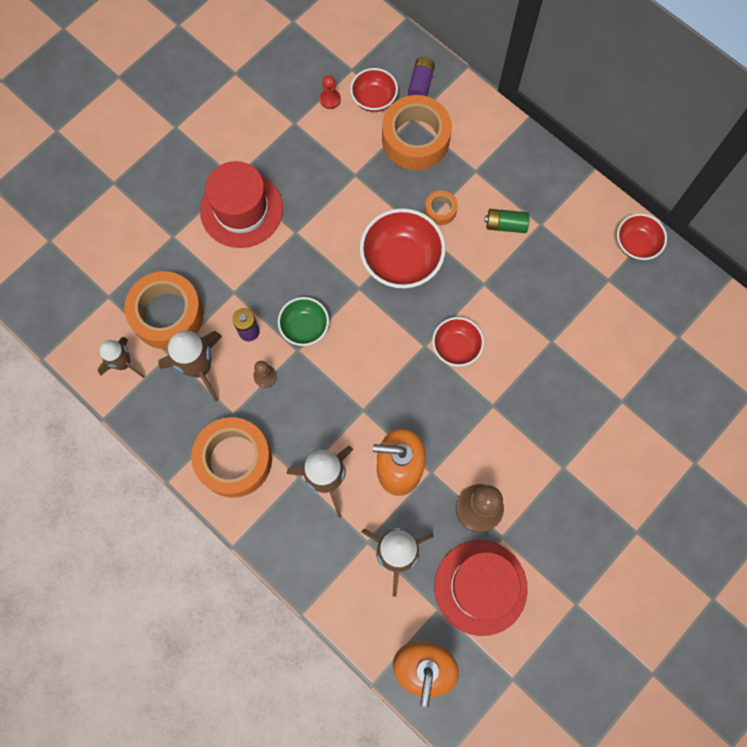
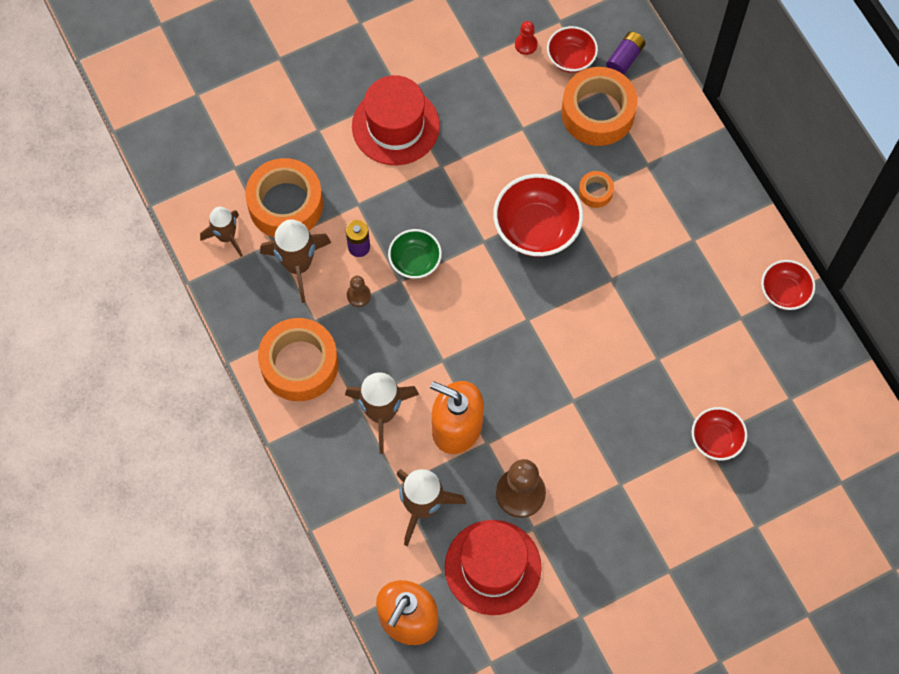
camera: 20 degrees right, 5 degrees down
red bowl [432,317,484,367] -> red bowl moved to [692,407,747,460]
green battery [485,209,530,233] -> none

